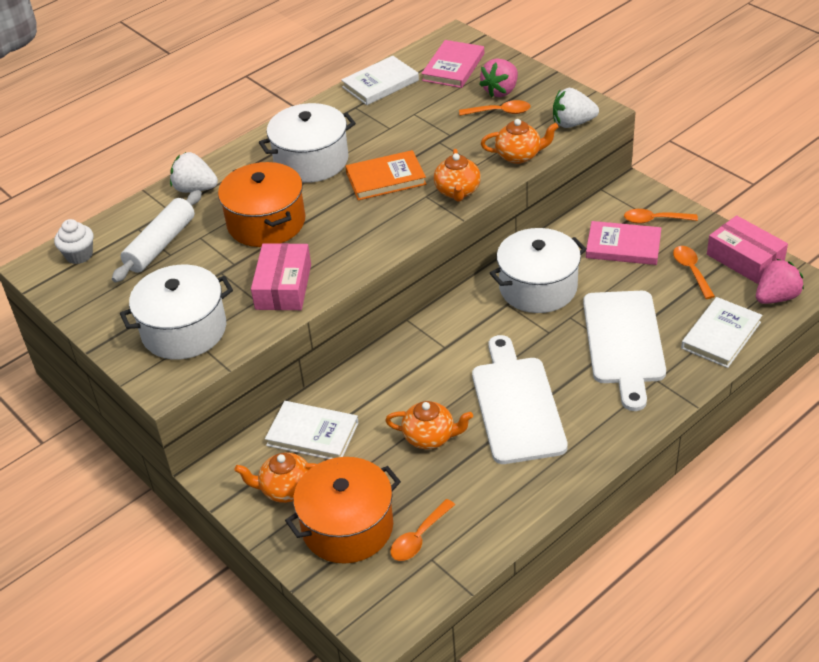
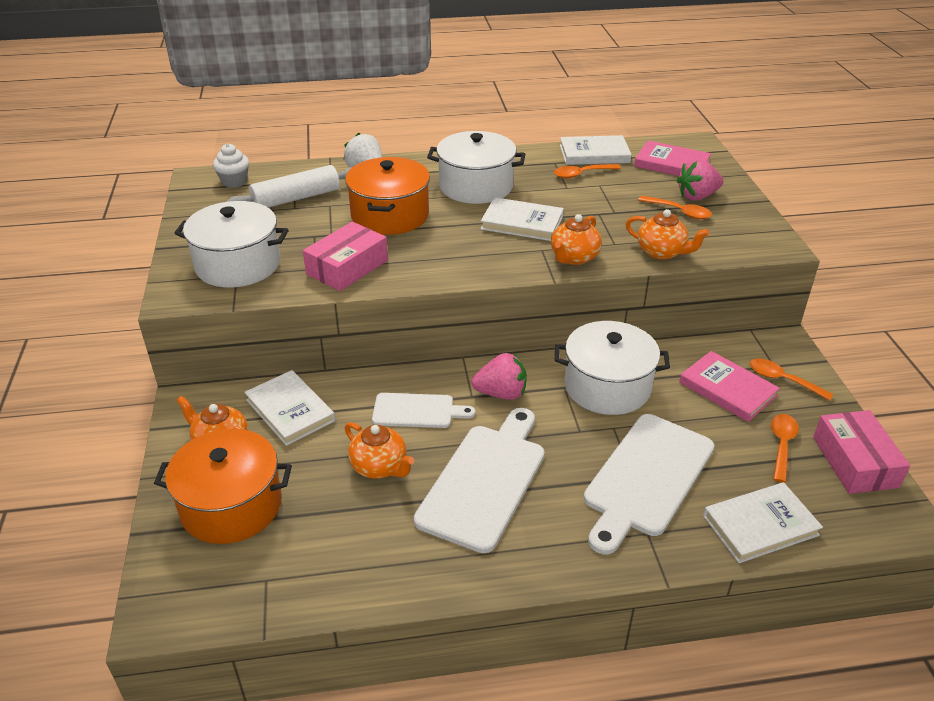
camera: 30 degrees right, 5 degrees down
orange book [345,150,426,200] -> white book [481,197,564,241]
orange spoon [390,499,455,561] -> orange spoon moved to [554,164,621,179]
pink book [421,40,484,88] -> pink book turned 60 degrees clockwise [634,141,711,176]
white strawberry [553,88,599,128] -> none
pink strawberry [756,259,804,304] -> pink strawberry moved to [472,353,527,400]
none -> white cutting board [372,393,475,428]

